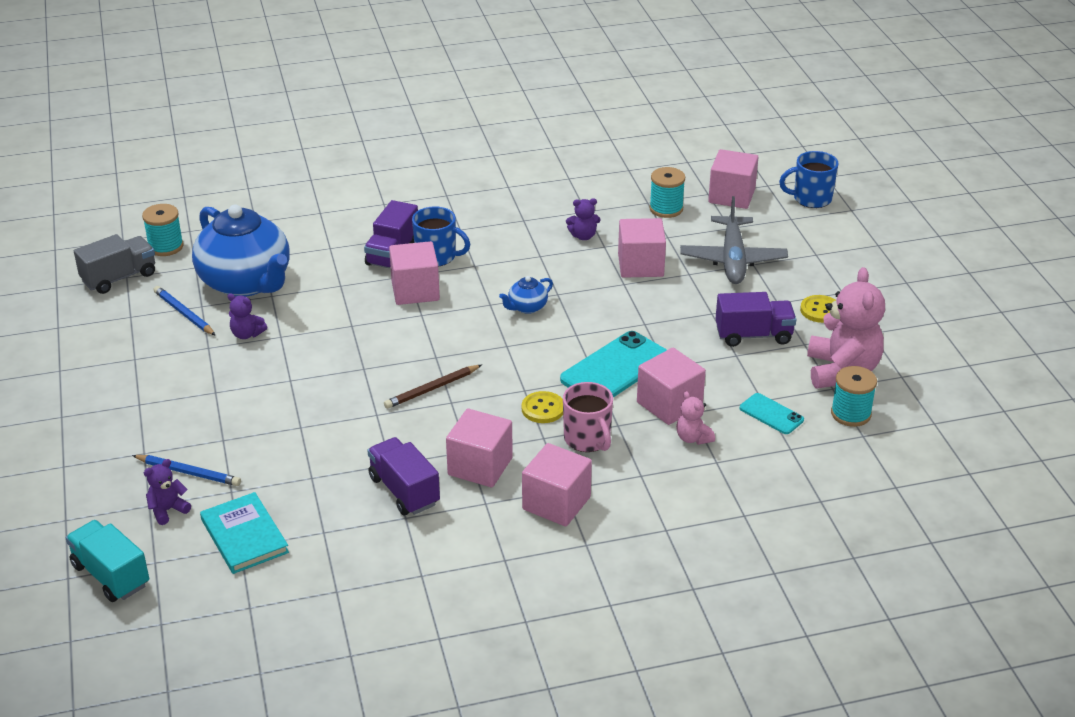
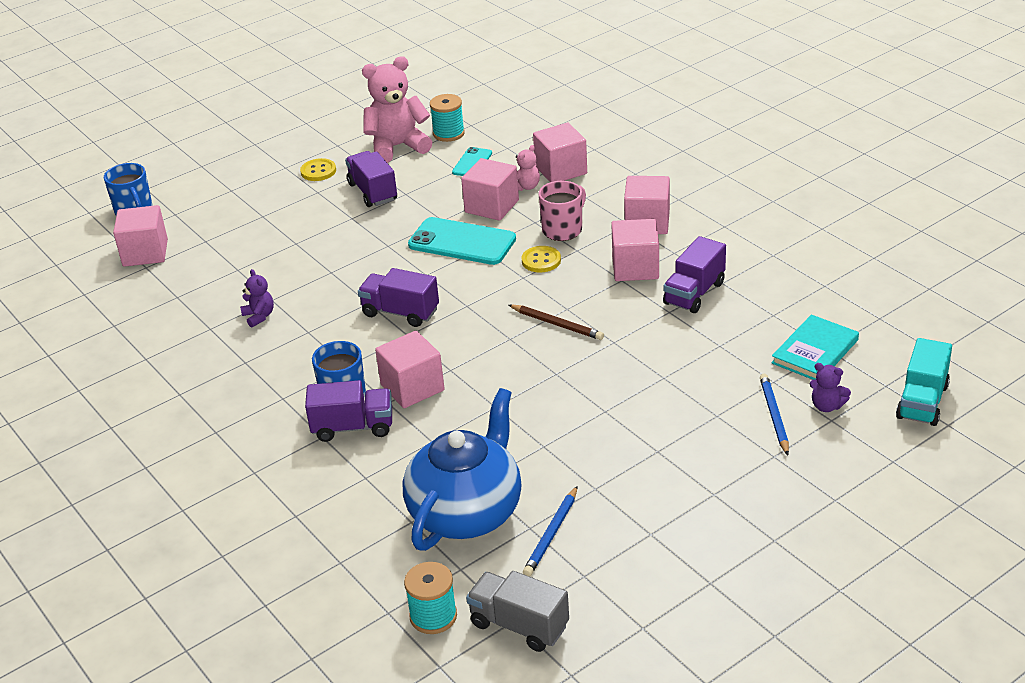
camera: 110 degrees left, 0 degrees up
purple teddy bear [228,293,267,339] -> none
blue teapot [499,276,553,314] -> purple truck [358,268,439,327]
pink cube [618,218,666,278] -> pink cube moved to [533,123,587,182]
turquoise spool [649,167,685,218] -> none
grey plane [680,196,788,284] -> none

